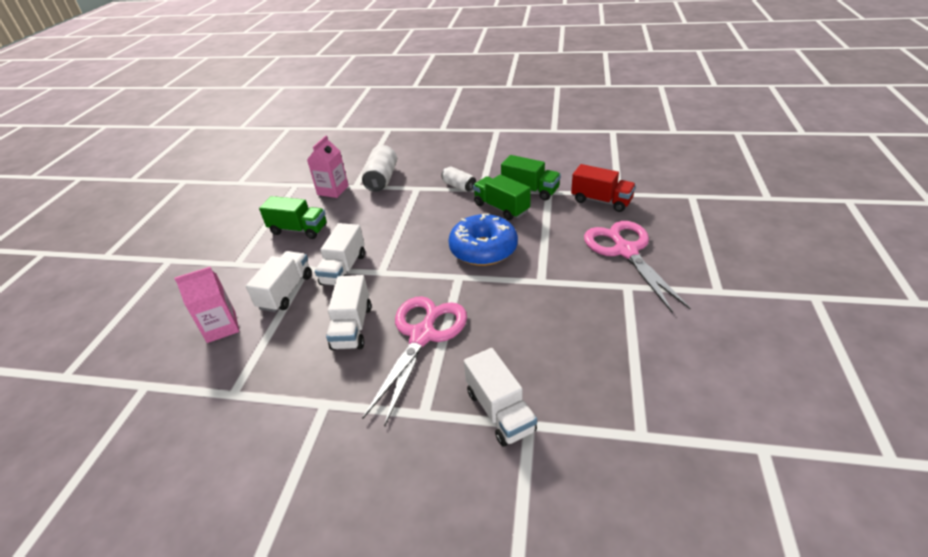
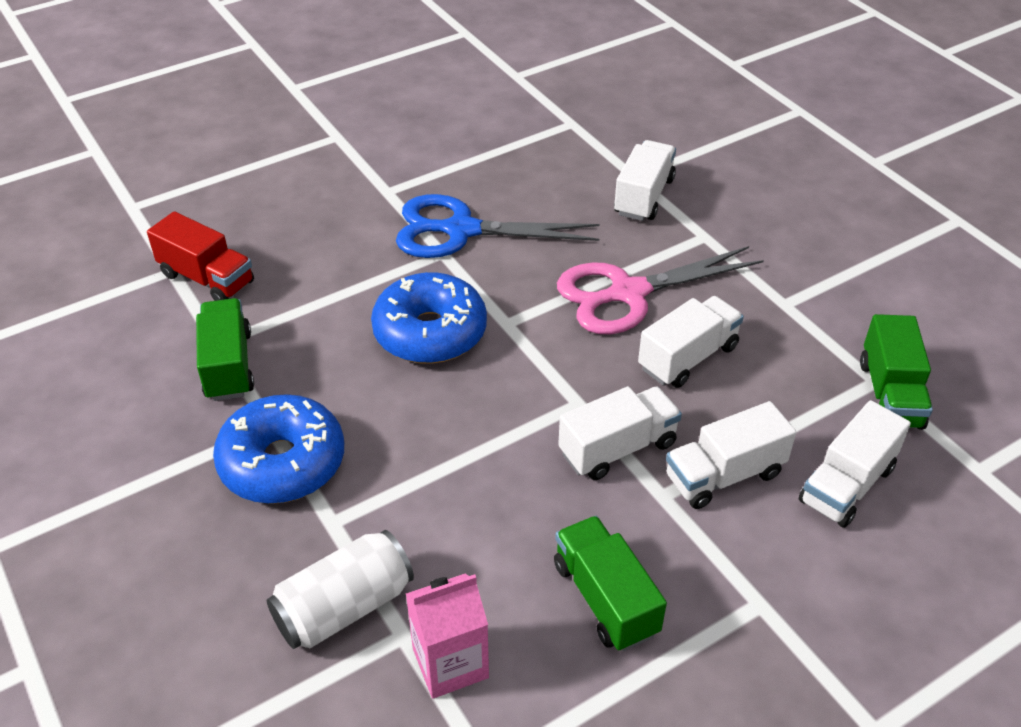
camera: 135 degrees left, 5 degrees up
pink carton [174,267,239,343] -> white truck [799,400,911,528]
white can [442,166,476,192] -> blue donut [213,394,344,504]
green truck [473,175,531,220] -> green truck moved to [860,314,933,430]
red truck [571,164,636,212] -> red truck turned 135 degrees clockwise [147,211,254,301]
pink scissors [584,221,691,313] -> none
none -> blue scissors [396,194,599,258]

